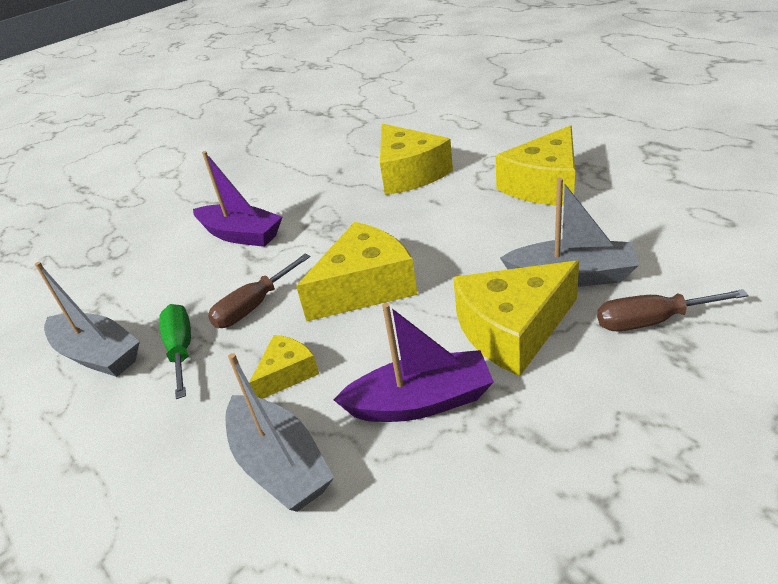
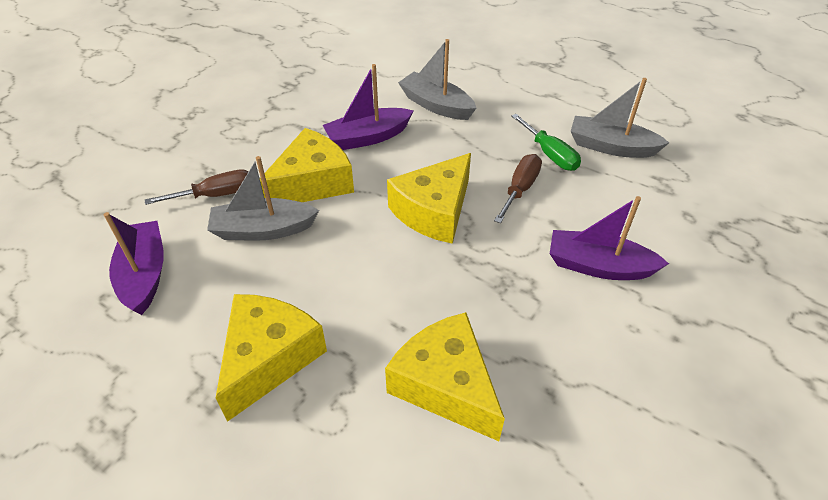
camera: 160 degrees right, 10 degrees up
yellow cheese [249,335,319,399] -> none
none -> purple boat [104,212,164,315]

